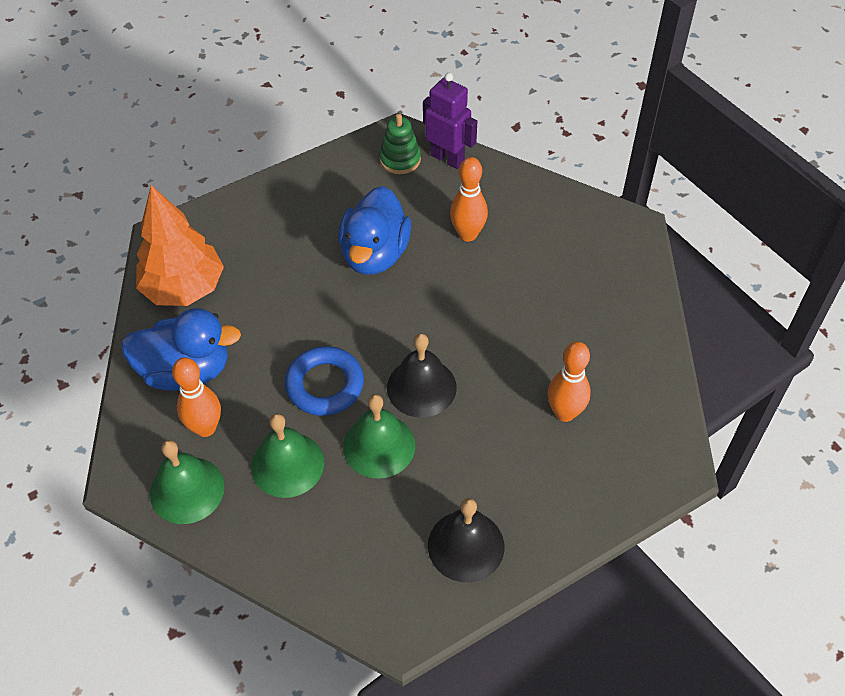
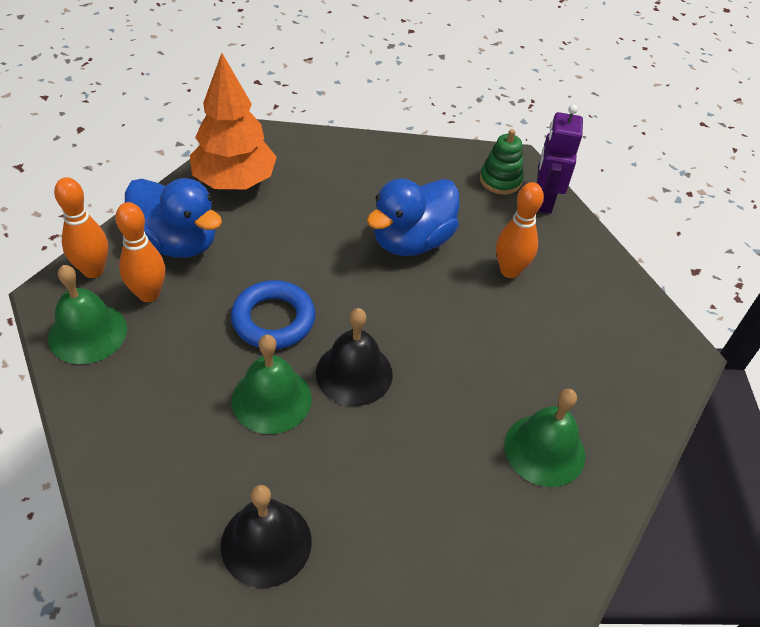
camera: 30 degrees right, 5 degrees down
green bell [251,413,324,498] -> green bell moved to [505,389,585,487]
purple robot [423,73,477,169] -> purple robot turned 150 degrees counterclockwise [537,104,583,214]
orange bowling pin [547,341,591,422] -> orange bowling pin moved to [54,177,108,278]

